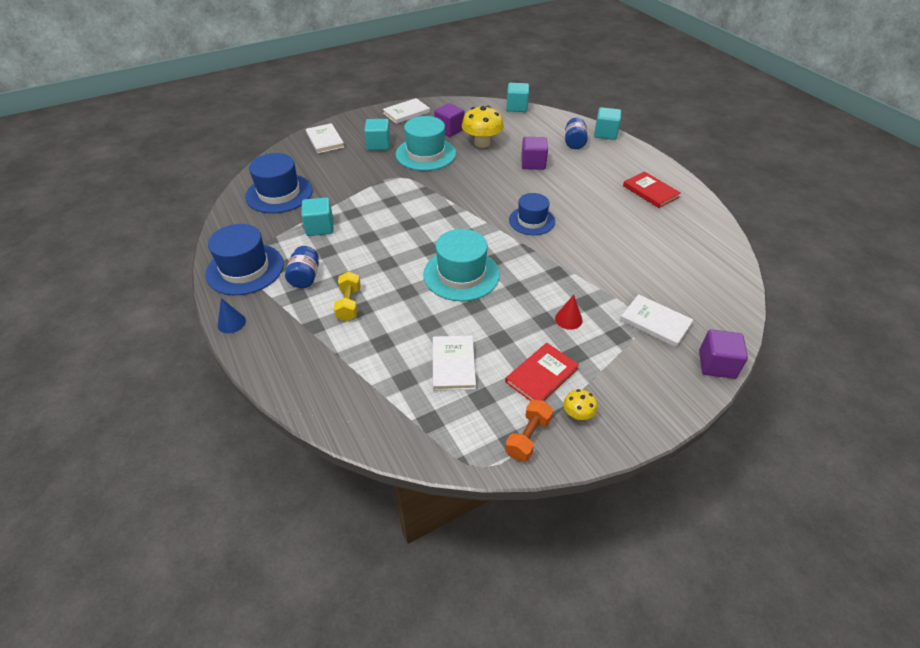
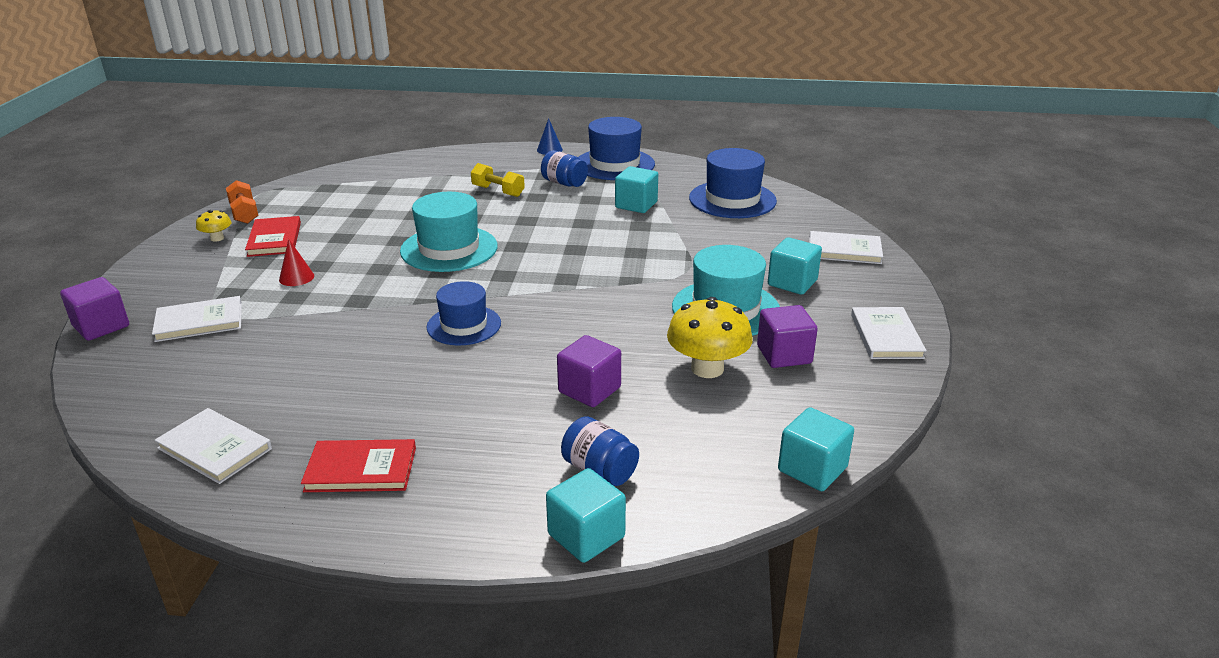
camera: 125 degrees right, 15 degrees down
white book [433,336,476,391] -> white book moved to [155,408,272,484]

